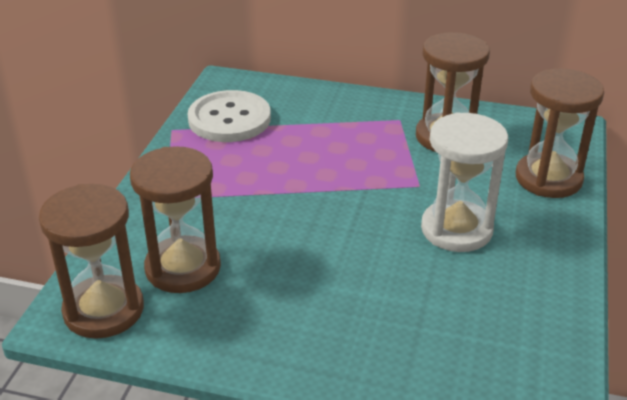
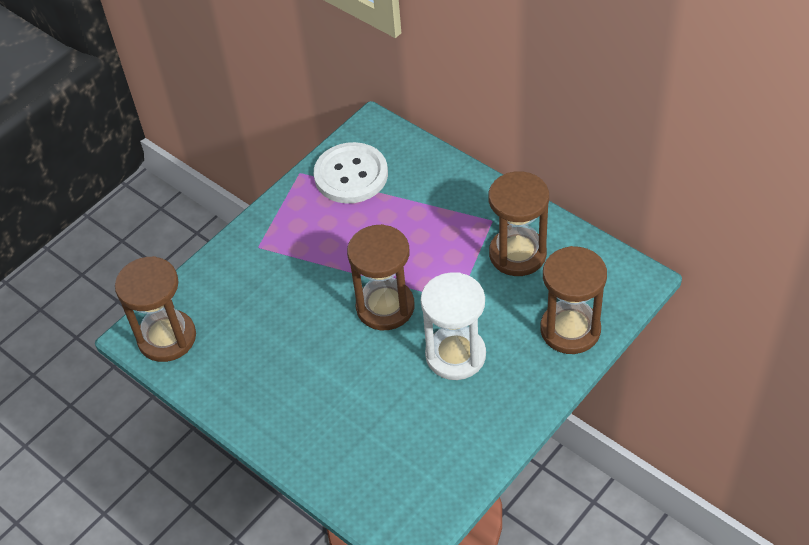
camera: 30 degrees right, 15 degrees up
brown hourglass [130,146,221,293] -> brown hourglass moved to [347,224,414,330]

